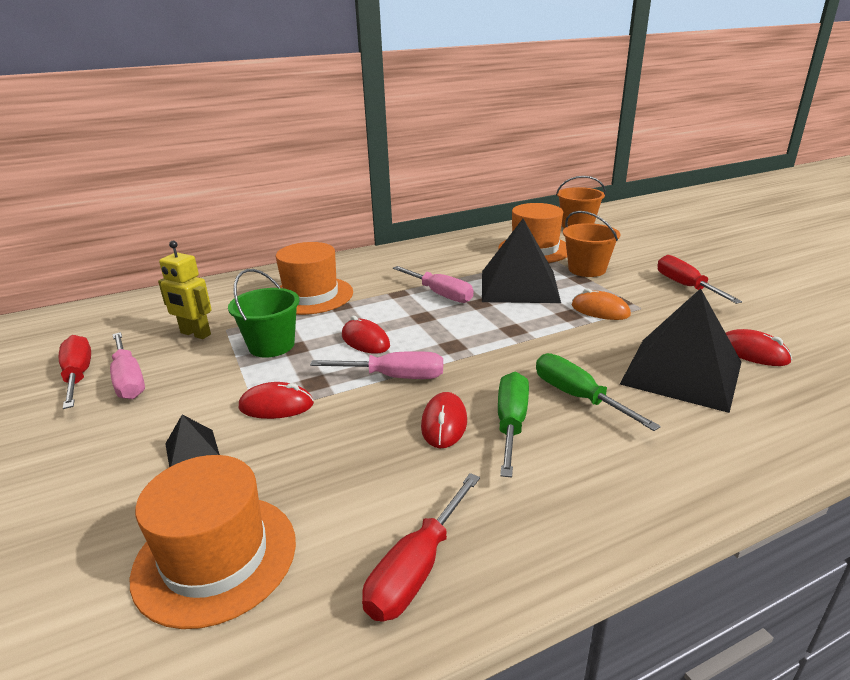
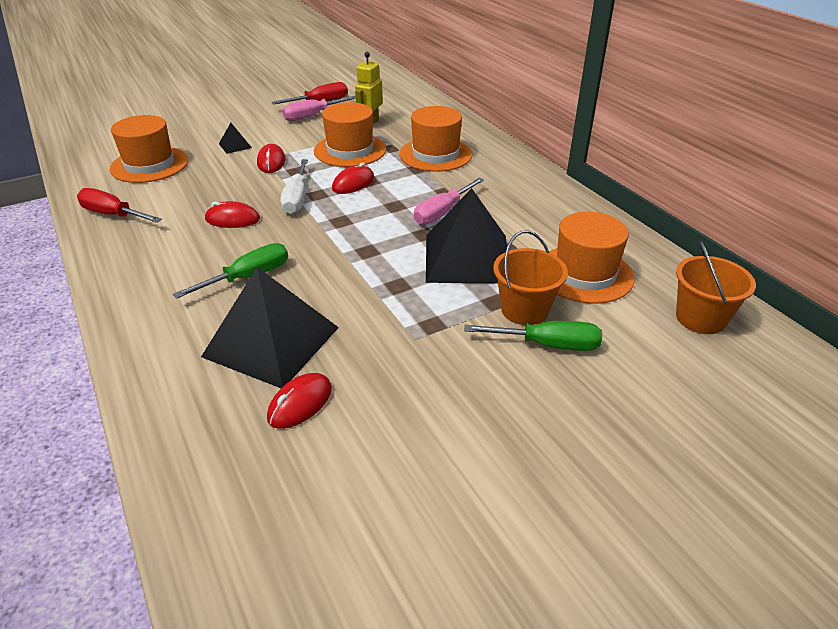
camera: 85 degrees right, 10 degrees up
green bucket [228,269,300,358] -> orange hat [314,102,386,167]
pink screwdriver [310,351,443,379] -> white screwdriver [280,159,308,214]
green screwdriver [498,372,529,478] -> green screwdriver moved to [464,321,602,351]
orange mouse [572,288,631,320] -> none
red screwdriver [657,255,742,304] -> none

